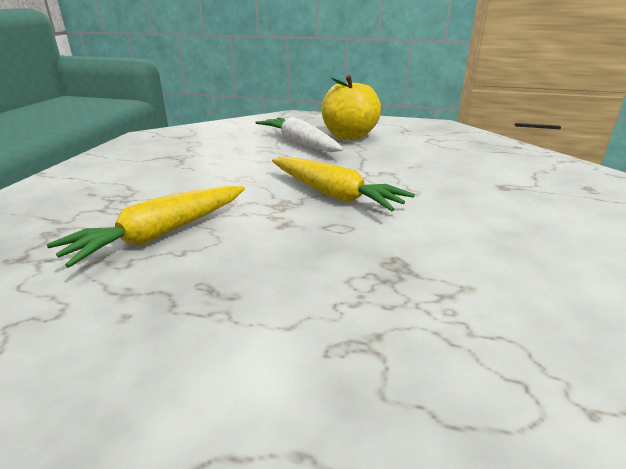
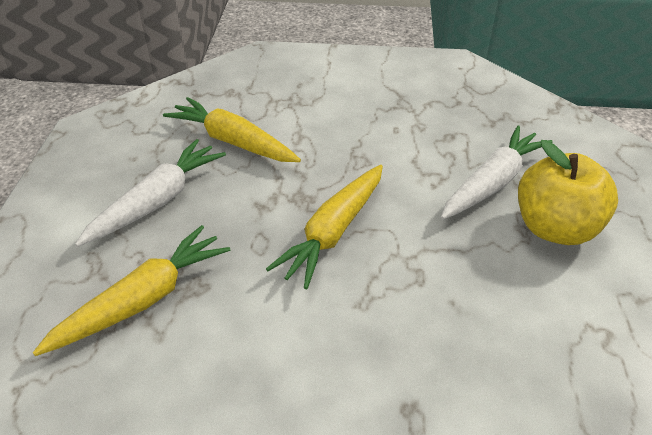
camera: 80 degrees right, 15 degrees up
none -> yellow carrot [33,225,230,356]
none -> white carrot [75,139,226,247]

